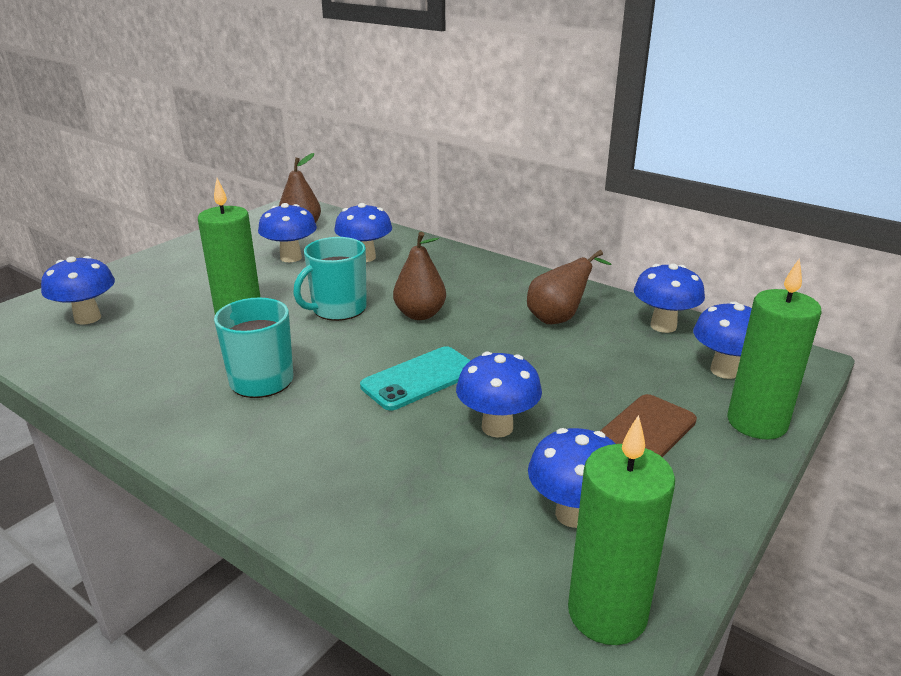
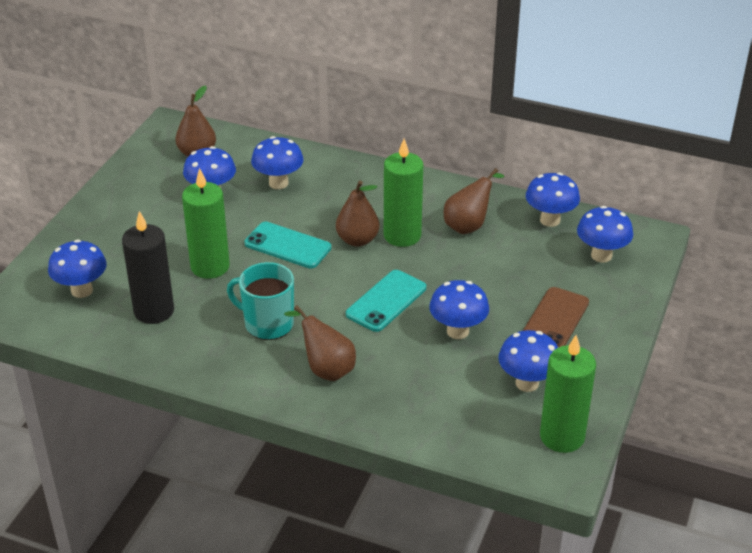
camera: 15 degrees left, 10 degrees up
turquoise mug [293,237,367,321] -> turquoise phone [245,222,331,268]
green candle [727,258,822,439] -> green candle moved to [384,139,423,247]
none -> black candle [122,211,174,324]
none -> brown pear [284,305,356,381]

